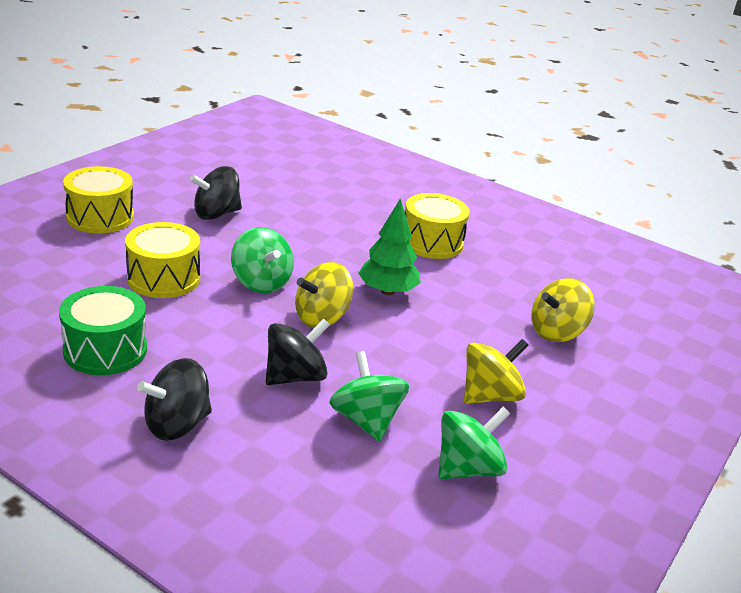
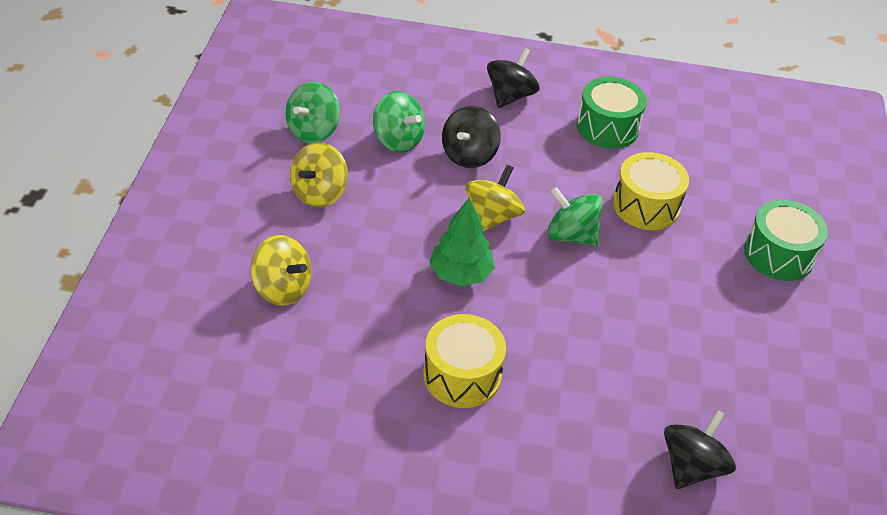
camera: 155 degrees right, 15 degrees up
yellow drum [63,166,134,233] -> green drum [744,200,828,281]
black spinning top [190,166,242,220] -> black spinning top moved to [664,410,736,489]
yellow spinning top [532,278,595,342] -> yellow spinning top turned 90 degrees clockwise [251,235,312,306]

